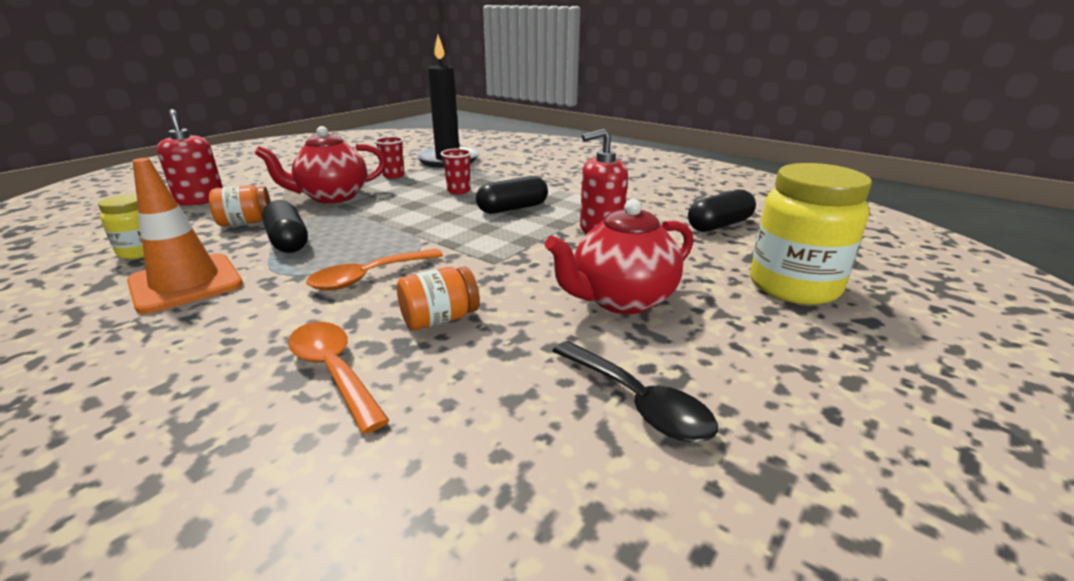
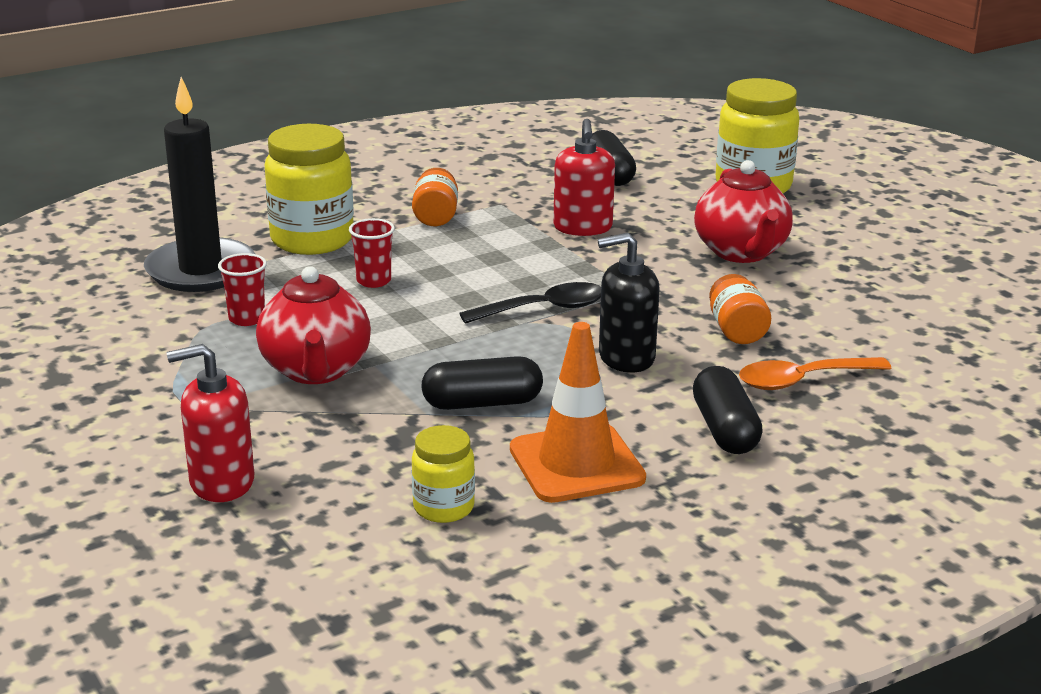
camera: 70 degrees left, 0 degrees up
orange jar [209,185,271,226] -> orange jar moved to [412,168,458,226]
orange spoon [306,249,443,291] -> black soap dispenser [597,233,660,373]
black capsule [476,176,548,214] -> black capsule moved to [693,366,763,454]
black spoon [552,341,718,442] -> black spoon moved to [459,282,601,324]
none -> yellow jar [265,124,354,255]

